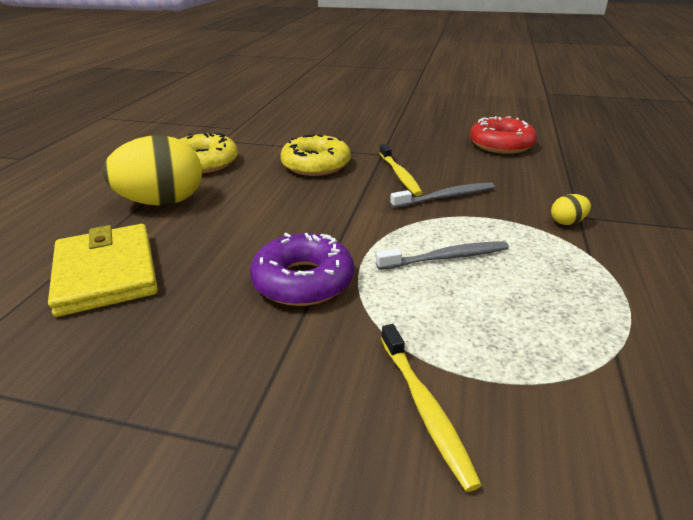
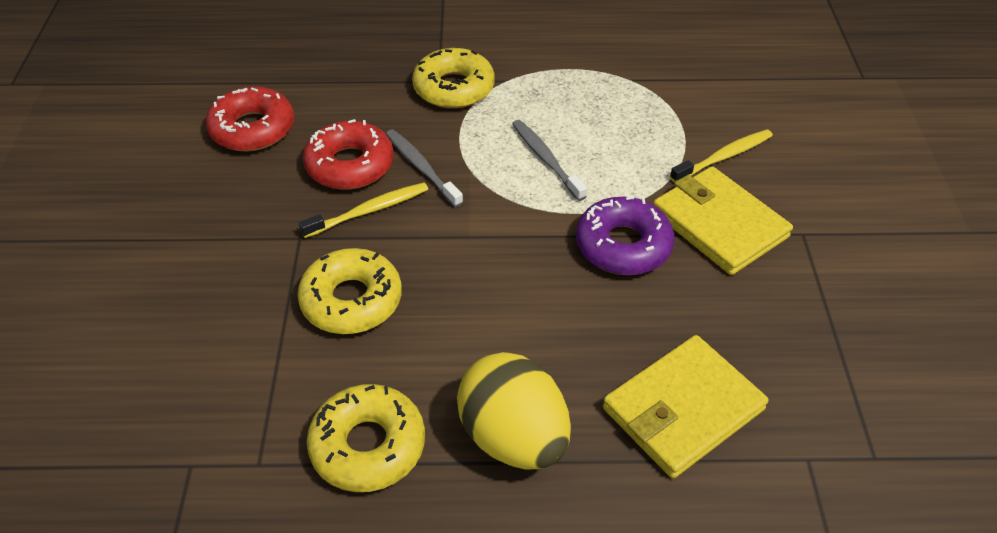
camera: 105 degrees left, 15 degrees up
yellow egg [551,194,591,225] -> yellow donut [412,48,495,109]
none -> red donut [303,119,394,190]
none -> yellow wallet [653,166,793,275]

